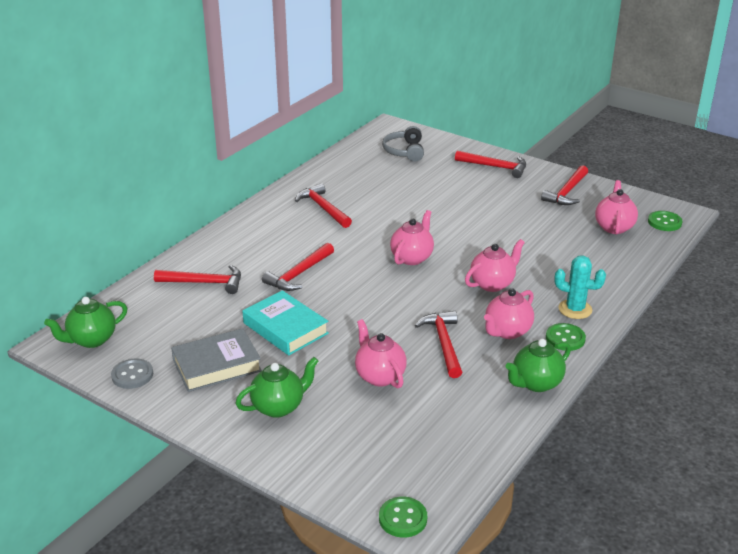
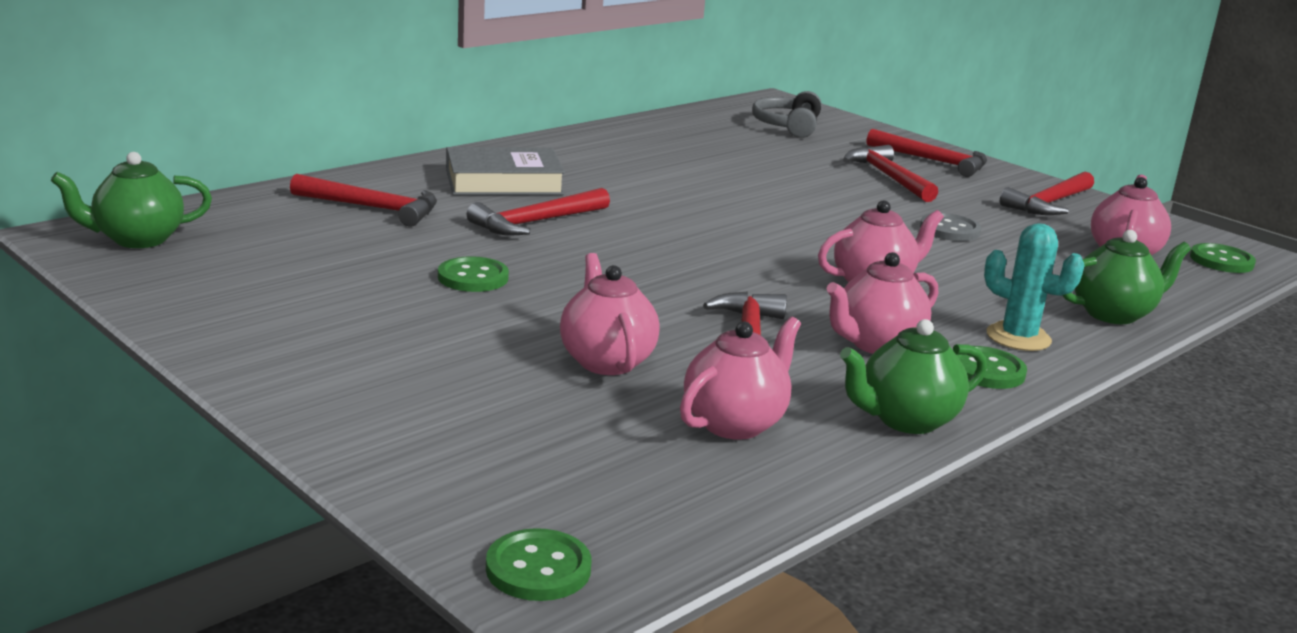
camera: 10 degrees right, 10 degrees down
grey button [111,359,153,389] -> grey button moved to [920,213,981,241]
grey book [171,328,262,392] -> grey book moved to [446,147,565,195]
green teapot [235,357,318,418] -> green teapot moved to [1062,230,1191,324]
turquoise book [242,290,329,355] -> green button [438,256,509,292]
red hammer [295,183,352,228] -> red hammer moved to [843,145,938,202]
pink teapot [390,210,434,265] -> pink teapot moved to [680,317,801,440]

